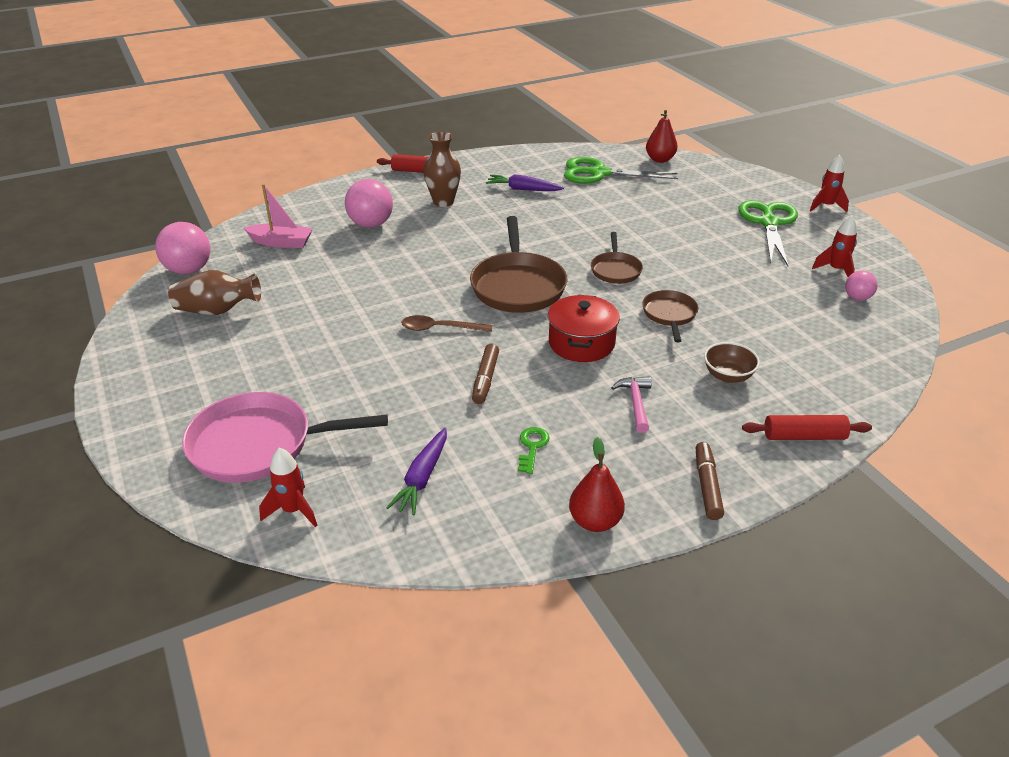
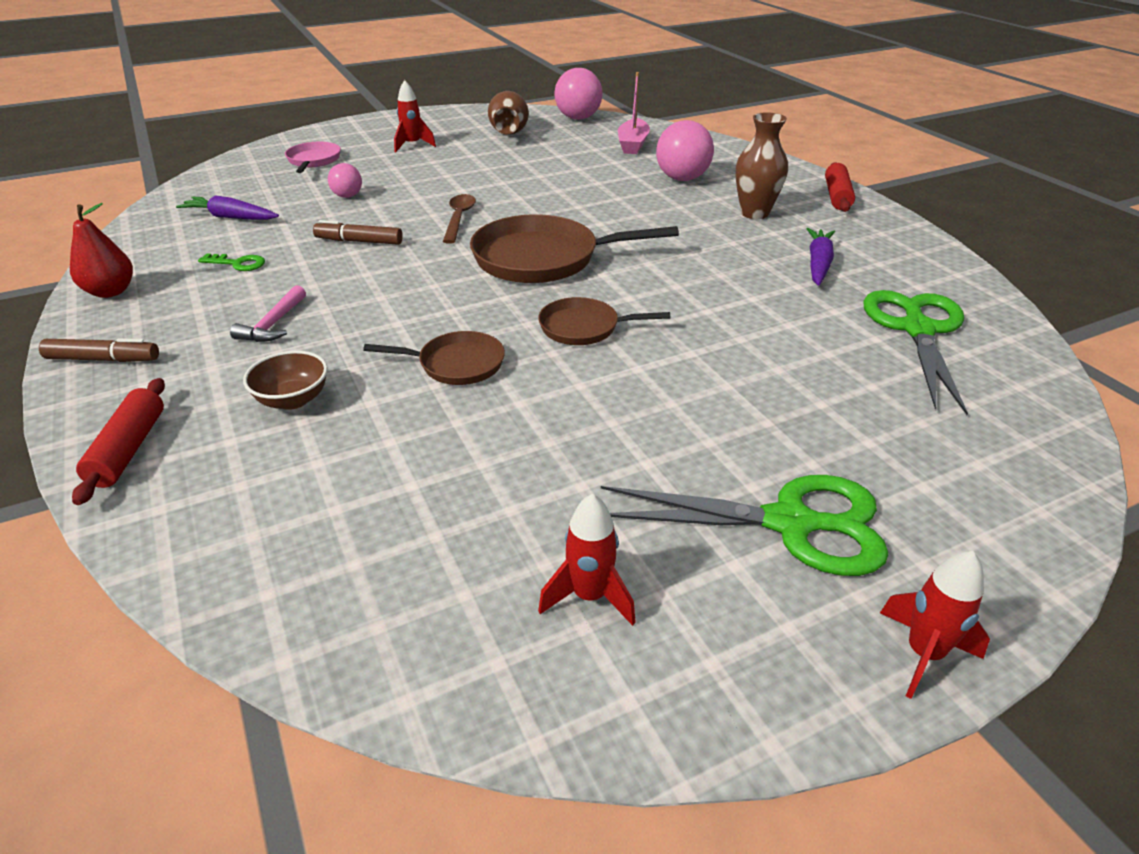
camera: 90 degrees right, 0 degrees up
pink pan [182,392,388,483] -> pink pan [285,142,341,173], size x0.55
red rocket [259,448,317,527] -> red rocket moved to [394,80,436,152]
red pot [548,295,620,362] -> none
pink hammer [611,376,652,433] -> pink hammer turned 105 degrees clockwise [230,285,306,342]
red pear [646,110,677,163] -> none
pink ball [845,270,878,301] -> pink ball moved to [328,163,362,198]

